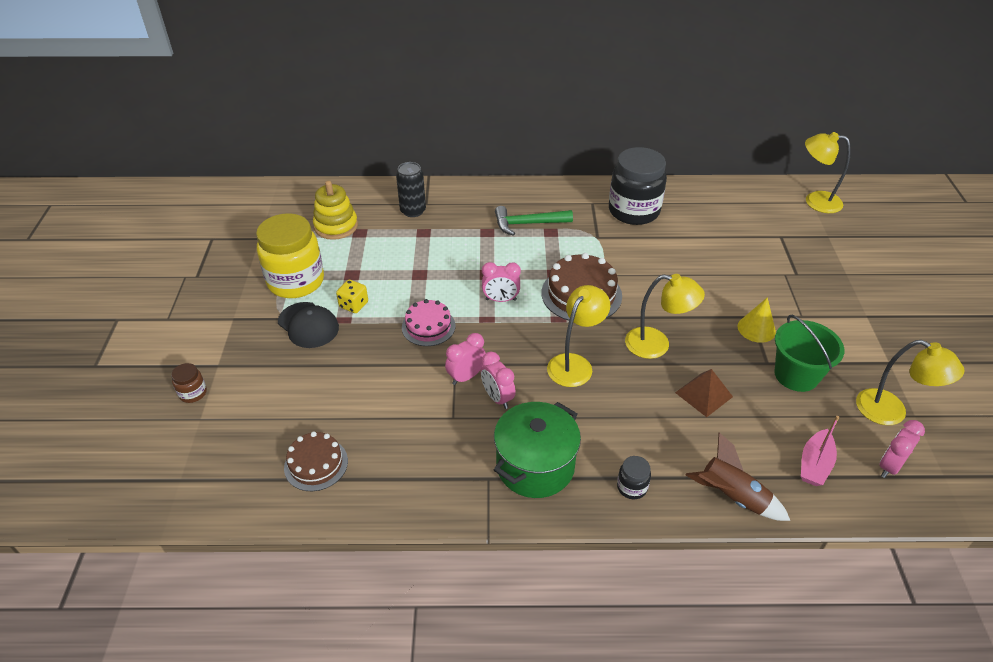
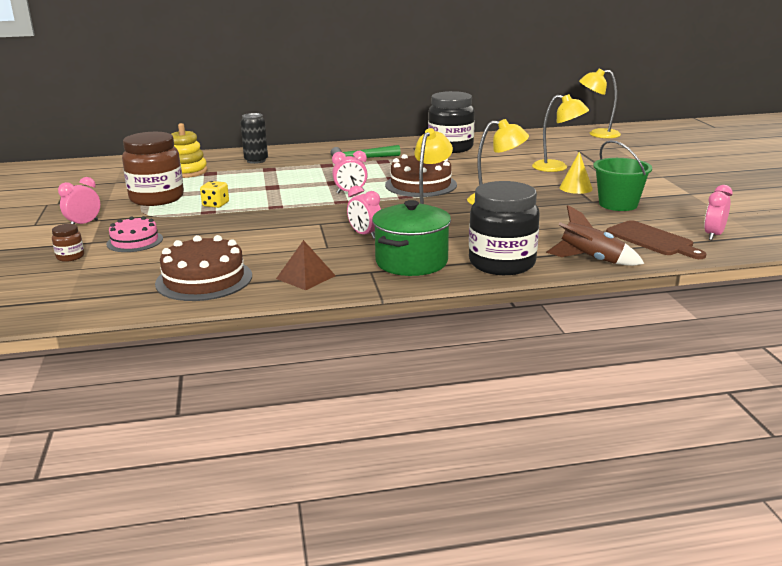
camera: 10 degrees left, 20 degrees down
yellow jar [256,213,324,298] -> brown jar [122,132,184,206]
black cap [278,302,339,348] -> none
brown cake [284,431,348,491] -> brown cake [155,235,252,301], size x1.56
pink cake [402,299,455,346] -> pink cake moved to [106,216,163,252]
pink clock [445,333,485,385] -> pink clock moved to [58,177,100,224]
black jar [617,456,651,499] -> black jar [469,181,540,275], size x2.37
brown pyramid [675,369,733,417] -> brown pyramid moved to [276,240,336,290]
pink boat [801,416,839,486] -> brown cutting board [606,220,706,259]
yellow lamp [856,340,965,425] -> yellow lamp moved to [532,94,589,172]

